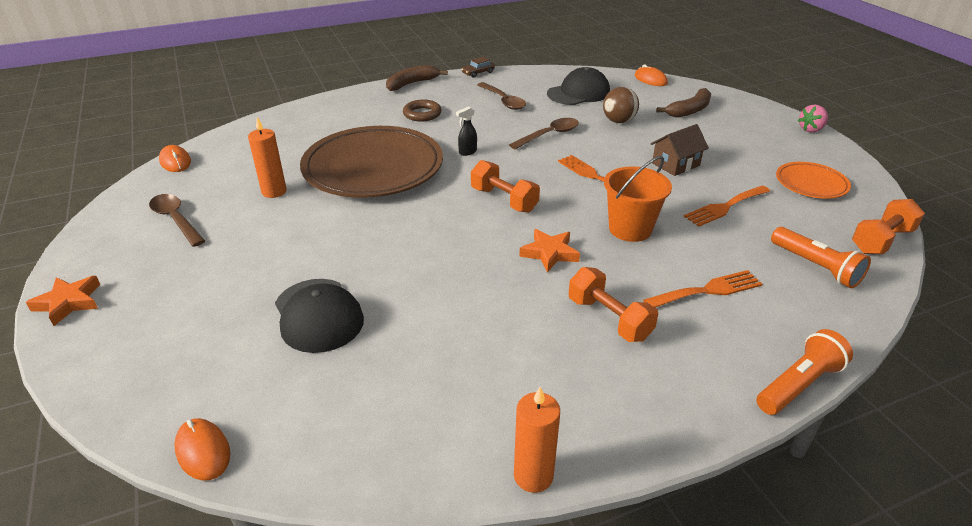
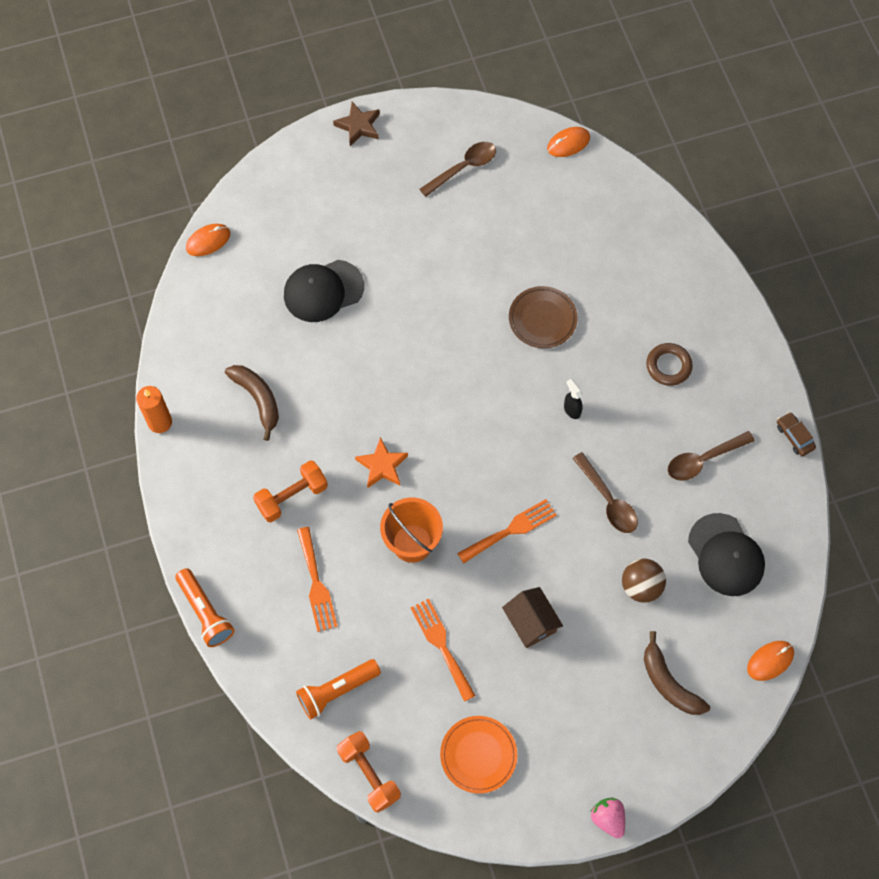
camera: 95 degrees right, 30 degrees up
orange star [26,276,100,326] -> brown star [333,102,380,146]
orange candle [248,117,287,198] -> none
brown plate [300,126,443,198] -> brown plate [509,286,578,348], size x0.48
brown banana [386,65,448,91] -> brown banana moved to [225,365,279,441]
orange dumbbell [471,160,540,213] -> none

